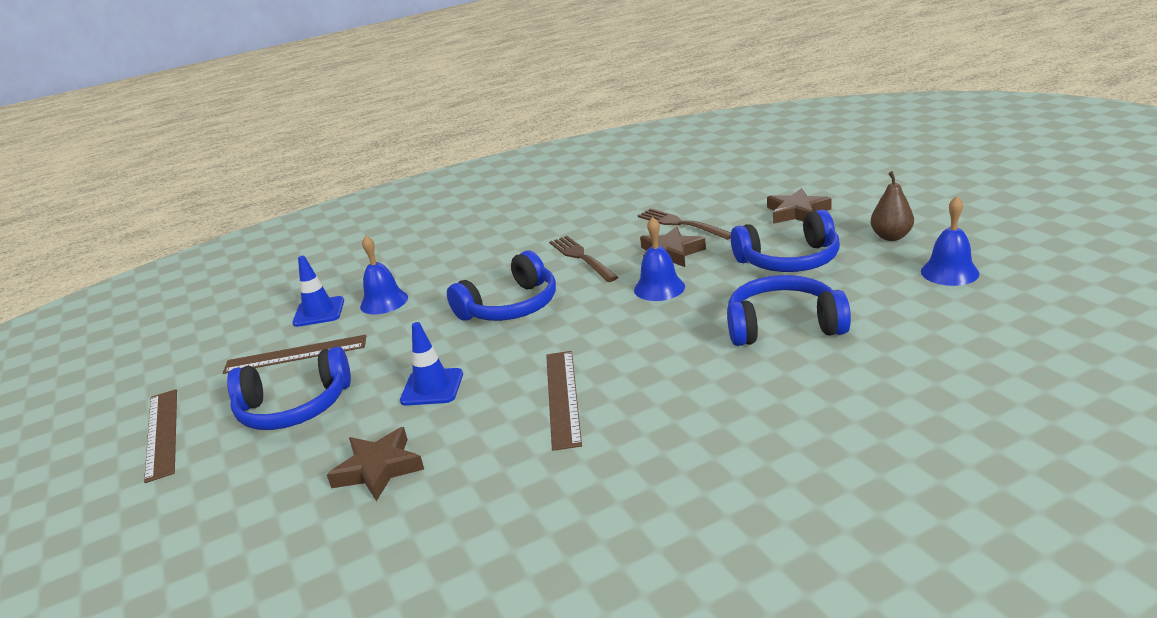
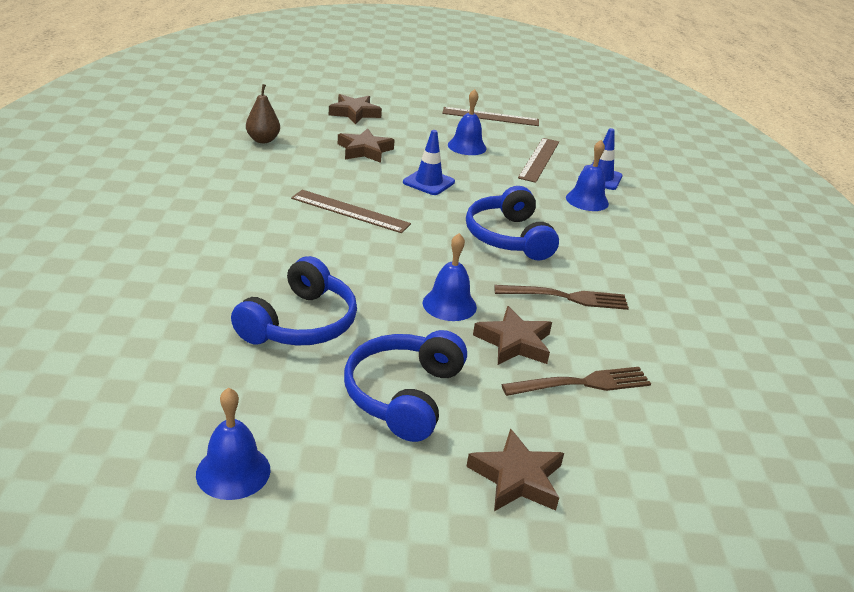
camera: 110 degrees right, 5 degrees up
blue headphones [227,347,351,430] -> blue bell [448,89,487,155]
brown pear [871,171,914,241] -> brown pear moved to [246,84,280,143]
none -> brown star [329,94,382,124]

